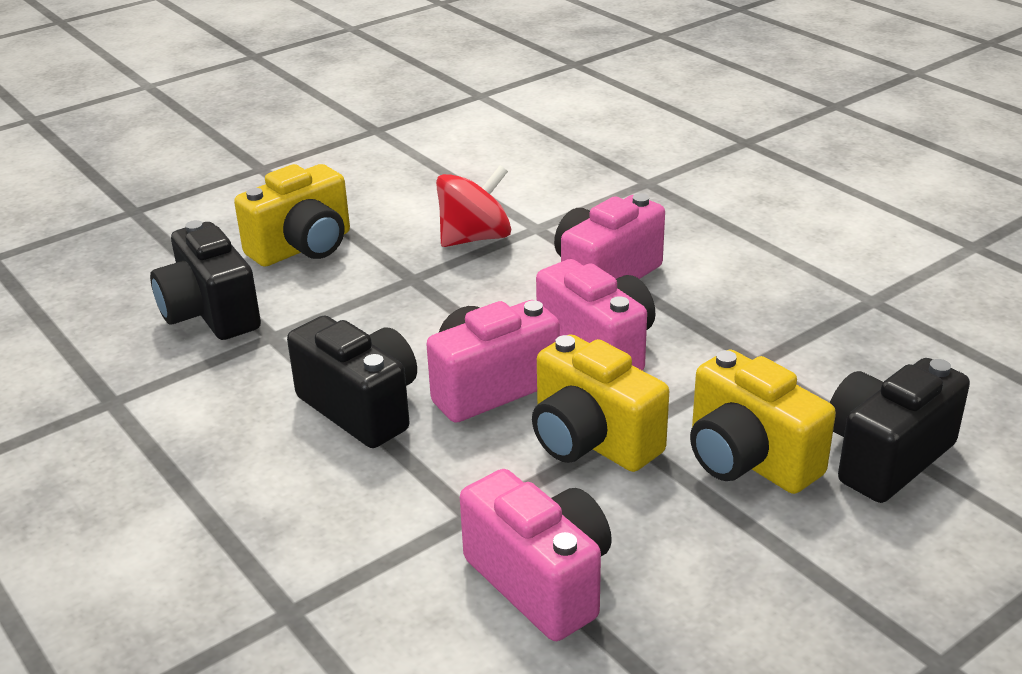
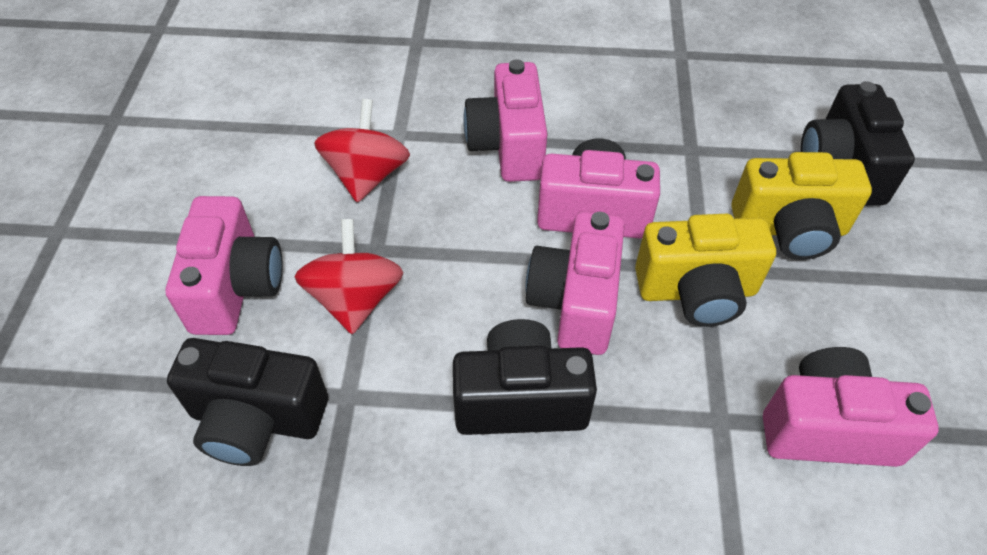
camera: 50 degrees left, 20 degrees up
yellow camera [234,164,350,267] -> pink camera [166,196,283,335]
none -> red spinning top [295,219,403,334]

